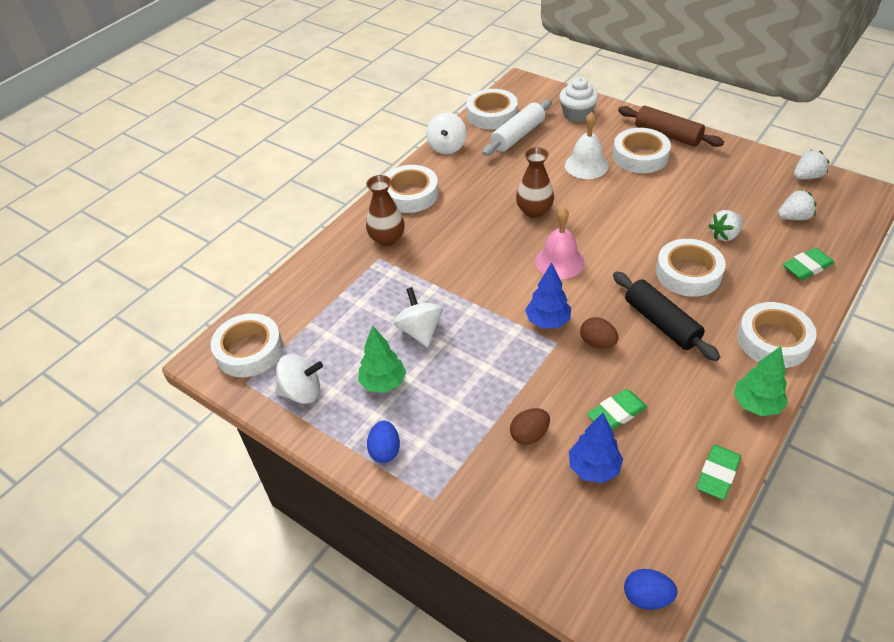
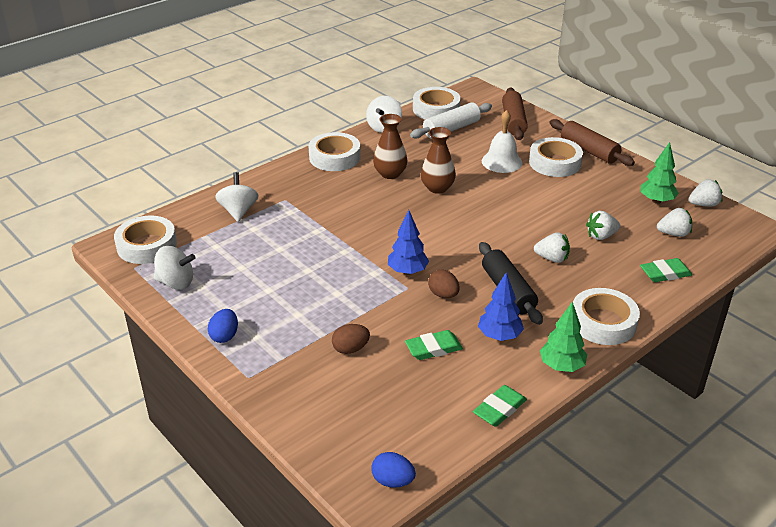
camera: 10 degrees right, 10 degrees down
green tree [358,326,406,393] -> green tree moved to [641,142,678,204]
brown vase [366,175,405,246] -> brown vase moved to [373,114,407,179]
white spinning top [394,287,443,347] -> white spinning top moved to [215,172,259,222]
pink bell [535,208,585,279] -> none
white cupcake [559,77,598,122] -> brown rolling pin [502,87,528,140]
blue tree [569,413,623,483] -> blue tree moved to [478,272,524,341]
white tape [656,239,726,297] -> white strawberry [534,232,570,263]

